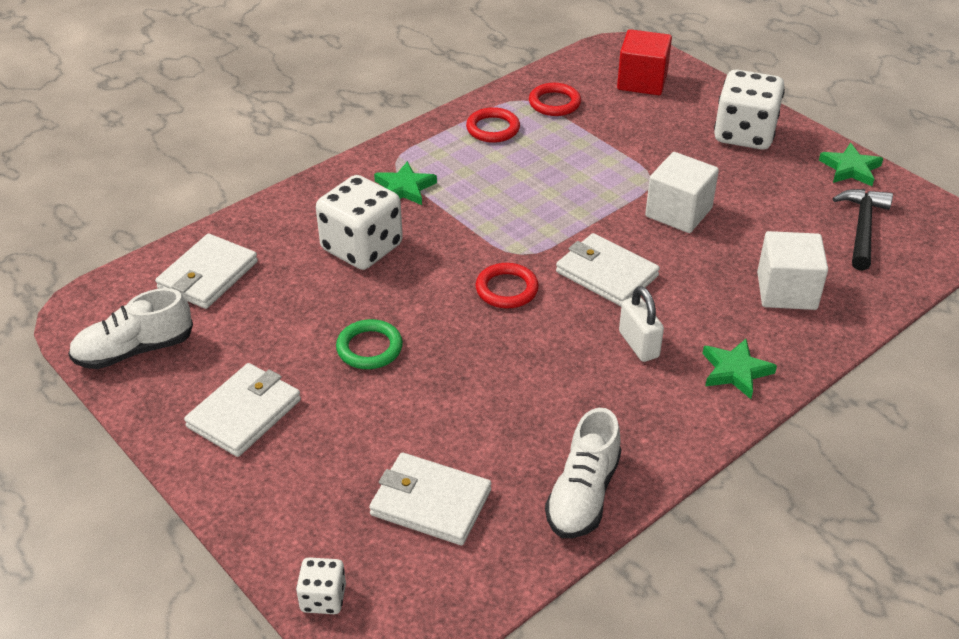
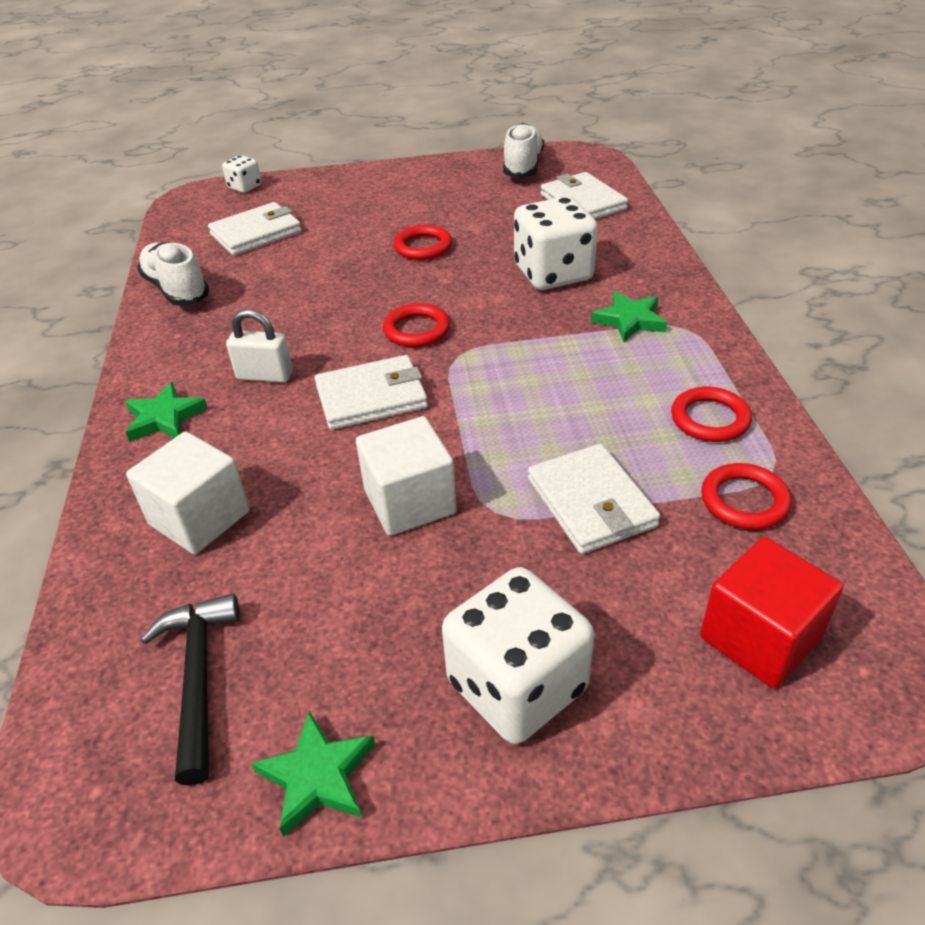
camera: 125 degrees right, 0 degrees up
white wallet [184,363,301,457] -> white wallet moved to [528,444,660,554]
green ring [336,319,403,369] -> red ring [393,225,452,260]
black hammer [833,189,893,271] -> black hammer turned 150 degrees counterclockwise [141,594,240,786]

